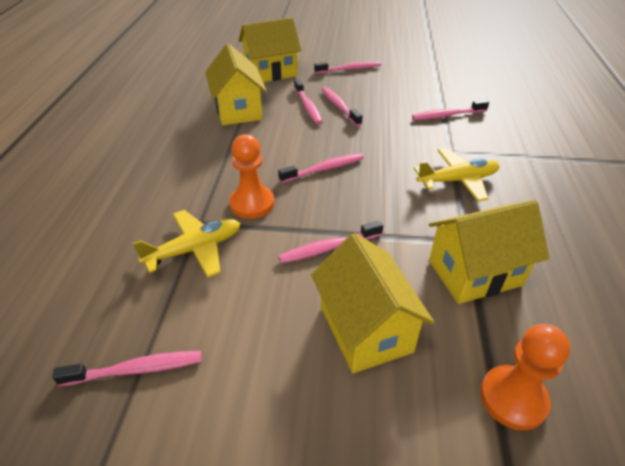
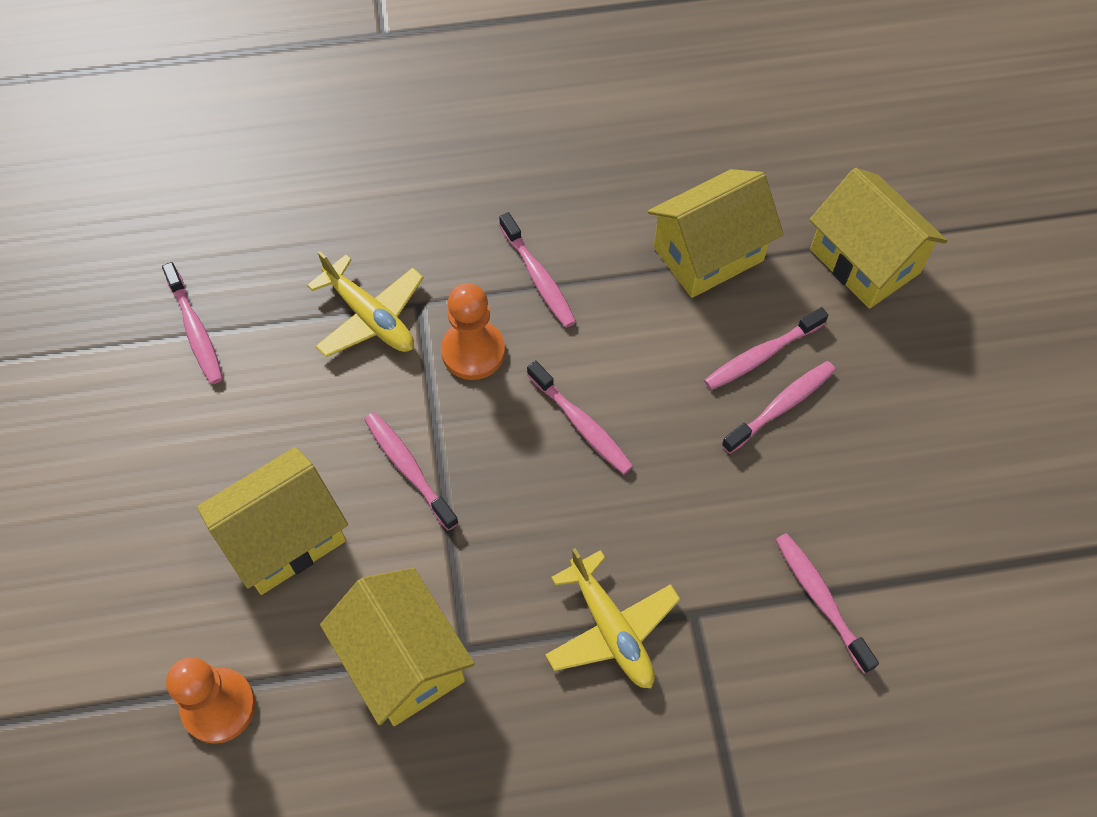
camera: 75 degrees right, 20 degrees up
pink toothbrush [314,62,381,74] -> pink toothbrush moved to [499,212,576,328]

